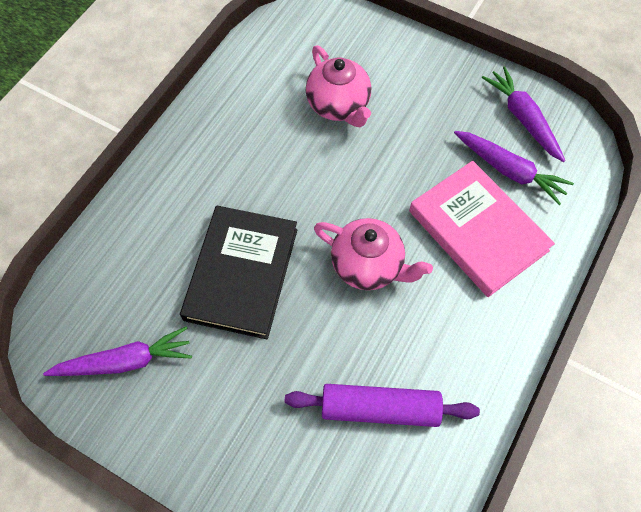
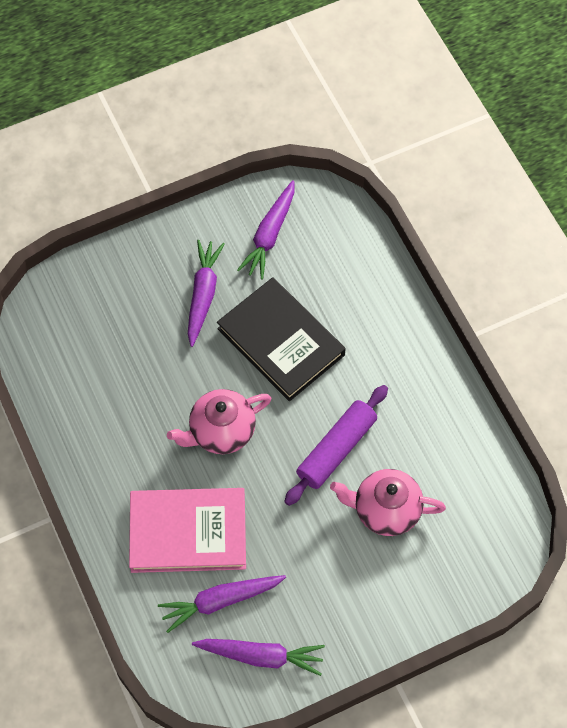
camera: 125 degrees right, 0 degrees up
purple rolling pin [285,384,480,427] -> purple rolling pin moved to [284,385,388,506]
none -> purple carrot [188,240,225,347]

